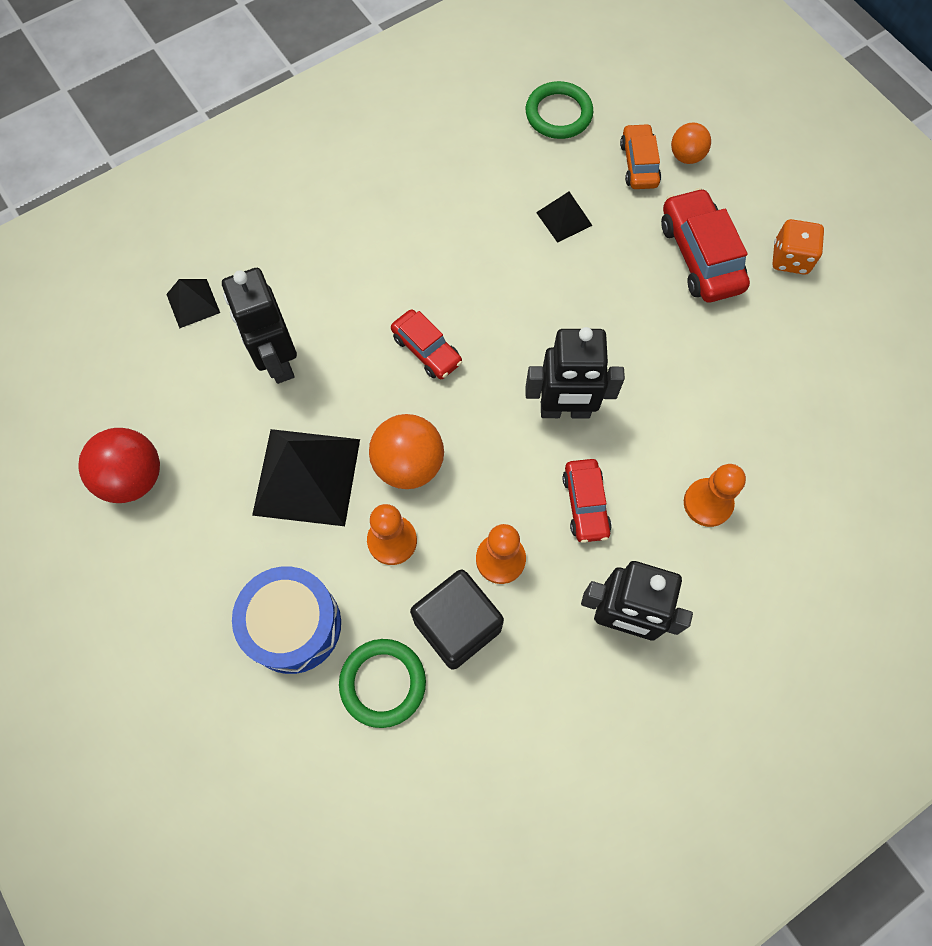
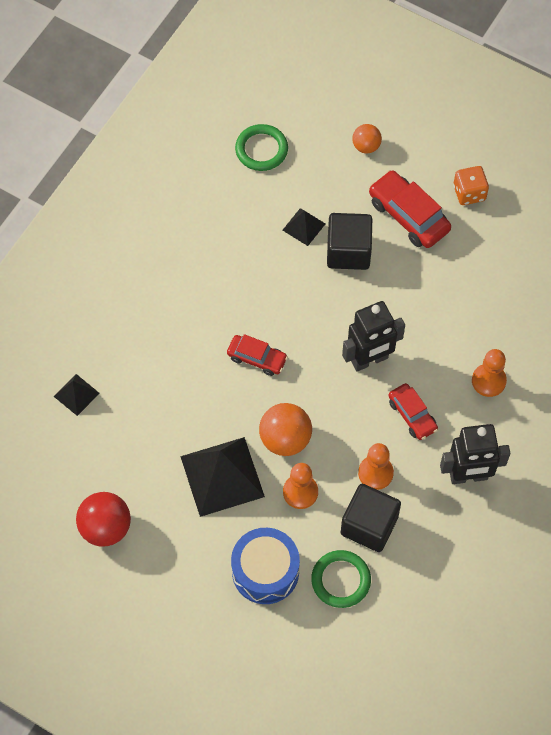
camera: 25 degrees left, 5 degrees down
black robot [222,268,297,384] -> none
orange car [620,123,661,189] -> none
none -> black cube [327,213,372,270]

